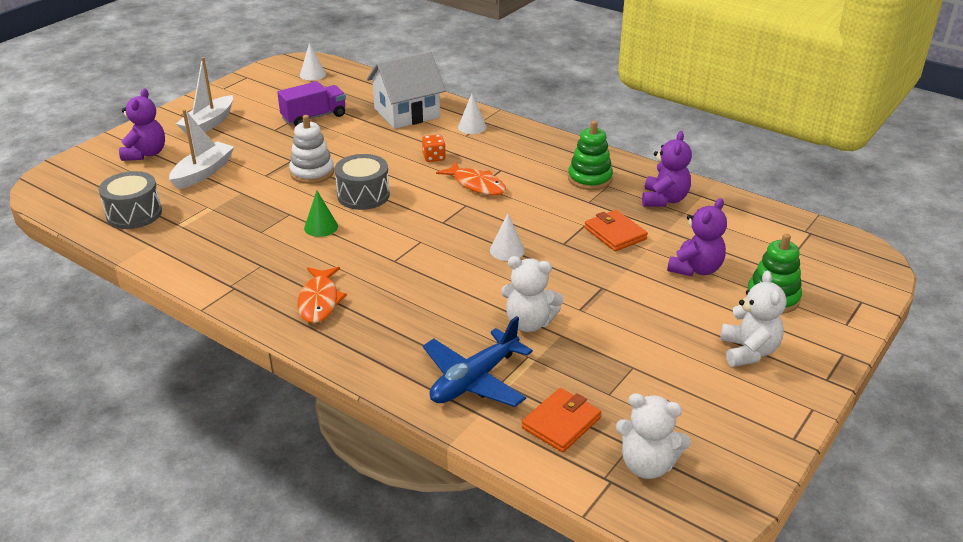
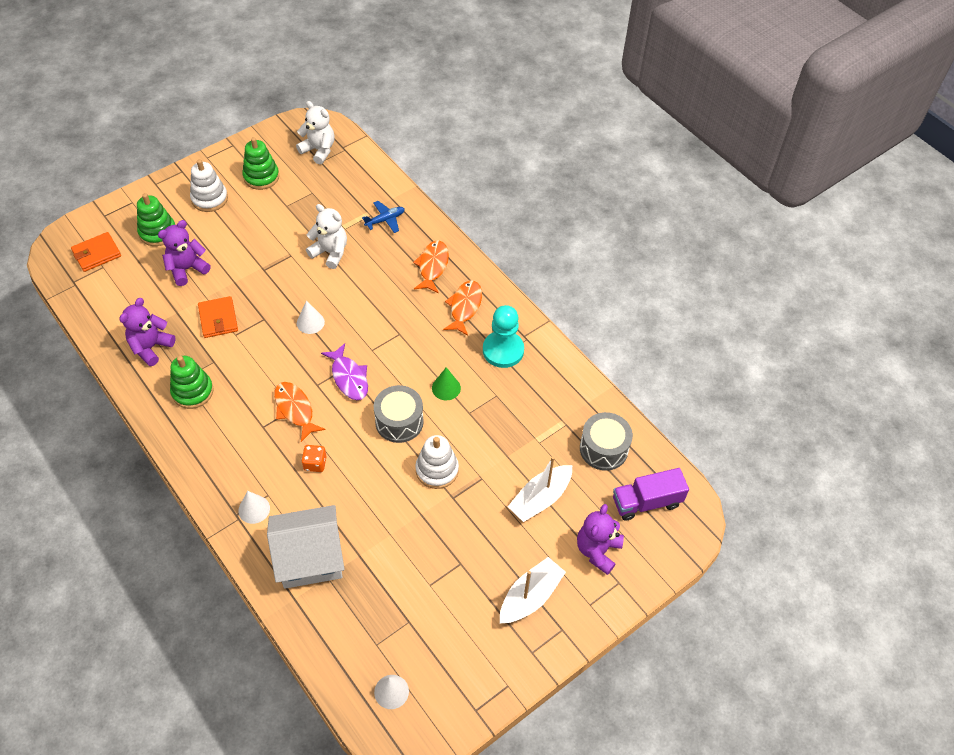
camera: 165 degrees left, 20 degrees up
purple truck [277,81,346,126] -> purple truck moved to [613,468,689,521]
blue plane [423,316,533,407] -> blue plane [362,201,405,233], size x0.57
orange wallet [522,388,601,452] -> orange wallet moved to [71,232,121,272]
white teddy bear [720,271,786,367] -> white stacking toy [190,159,228,212]
none -> green stacking toy [242,137,279,190]
none -> purple fish [321,343,368,400]
none -> orange fish [413,240,449,293]
none -> turquoise pawn [483,305,524,368]

